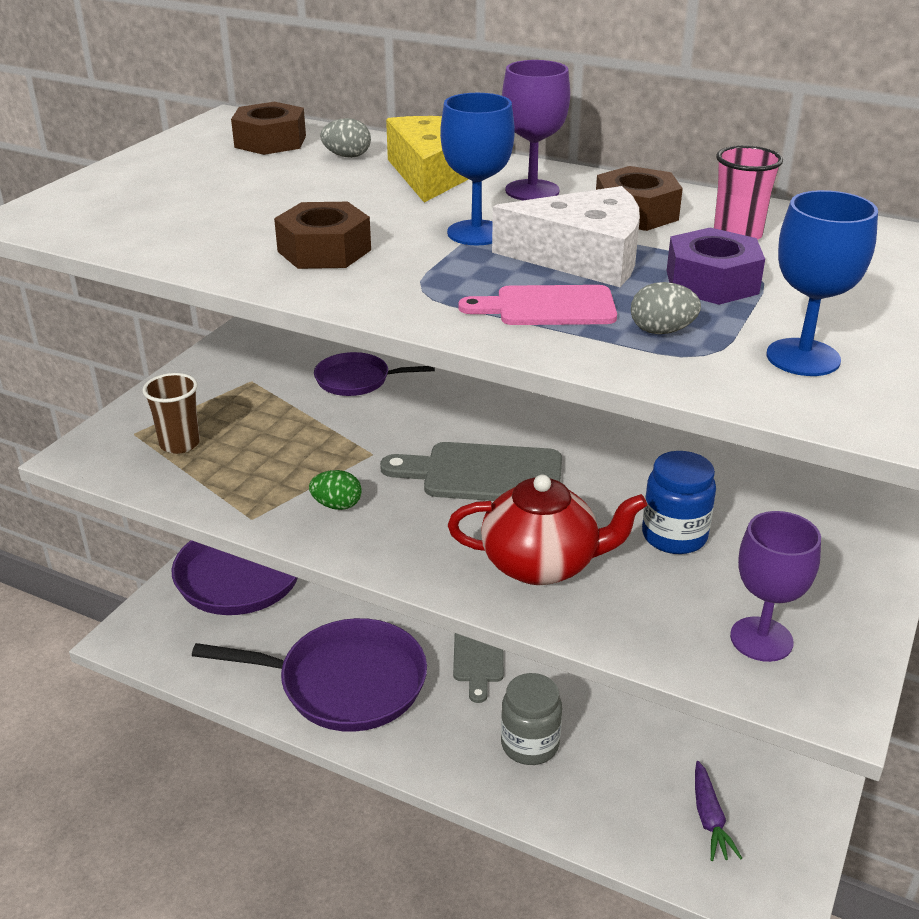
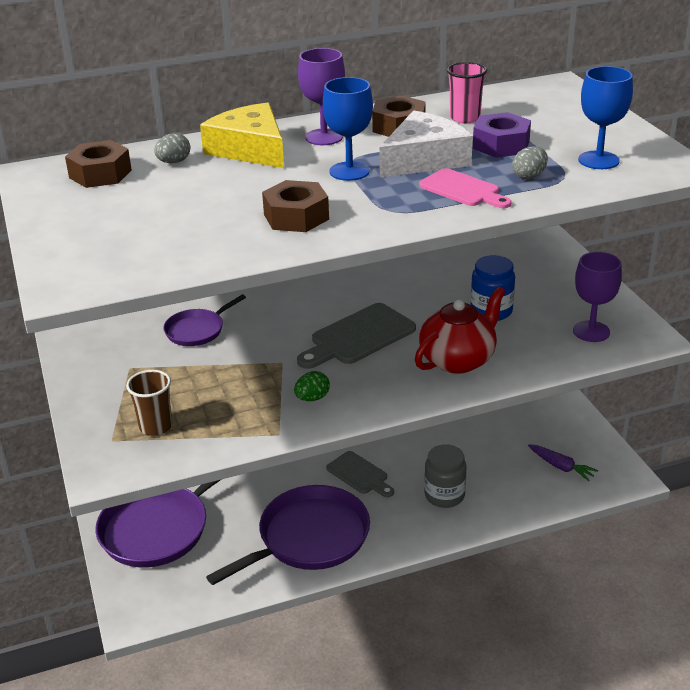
camera: 45 degrees left, 0 degrees up
pink cutting board [458,285,617,325] -> pink cutting board turned 90 degrees counterclockwise [419,168,512,208]

